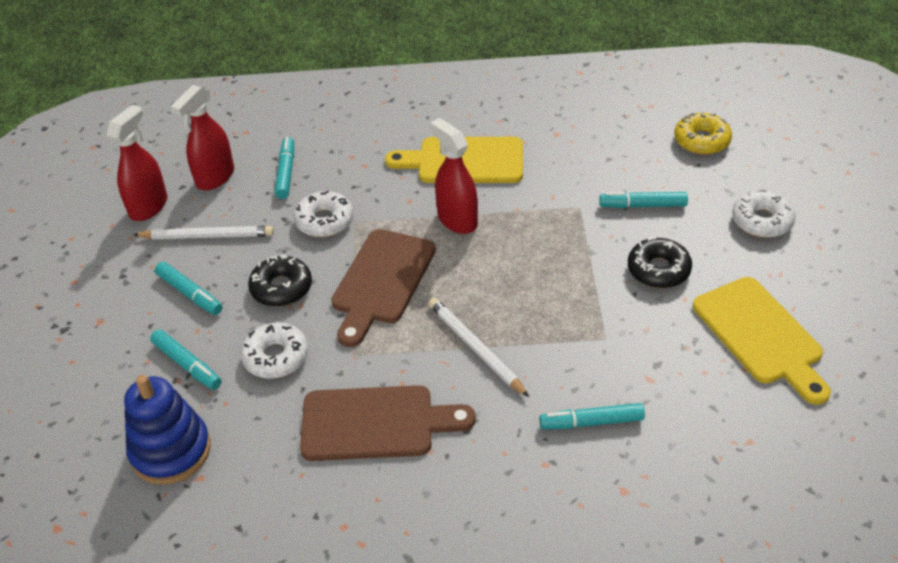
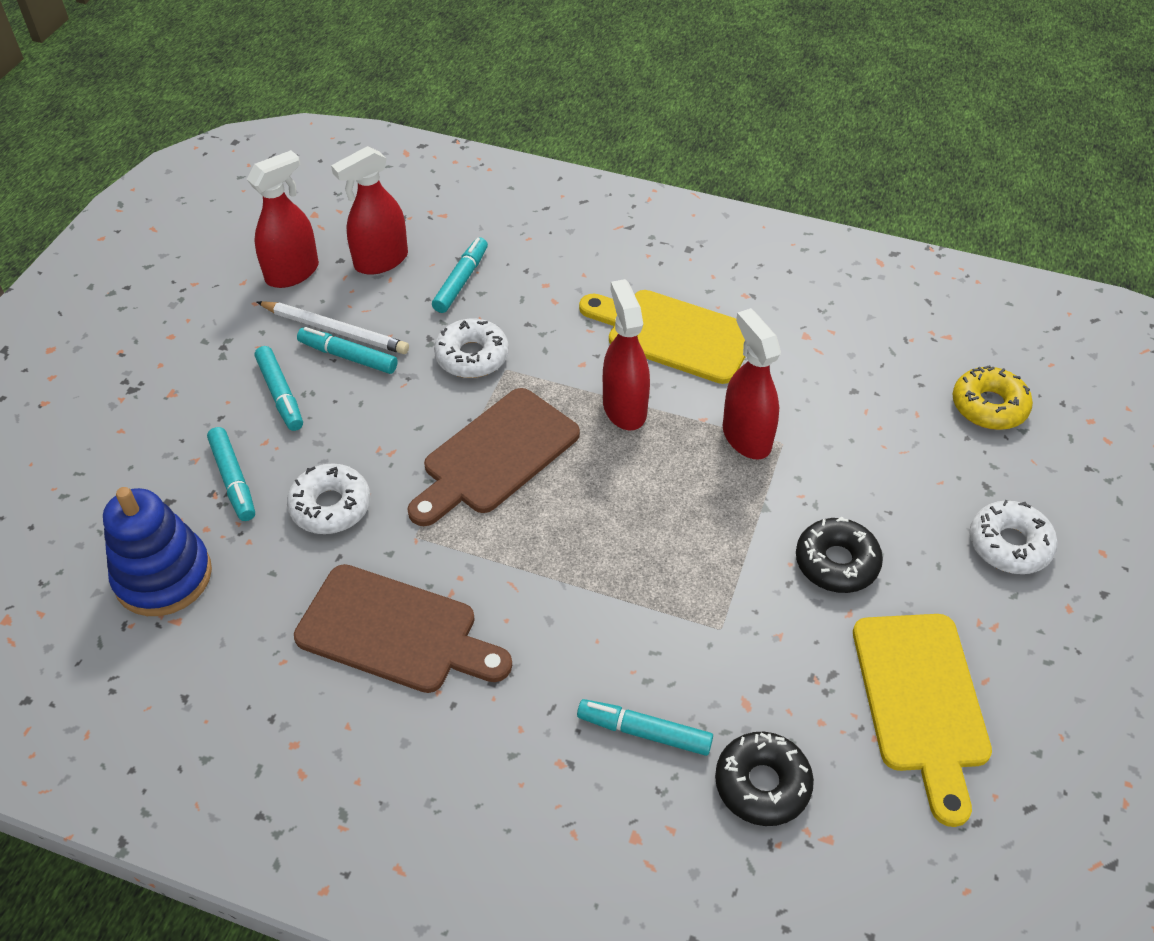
camera: 20 degrees right, 5 degrees up
black donut [248,255,312,307] -> black donut moved to [715,732,814,826]
white pencil [428,298,529,397] -> none
turquoise marker [599,192,688,208] -> turquoise marker moved to [297,327,398,374]
none -> red spray bottle [723,308,781,460]

